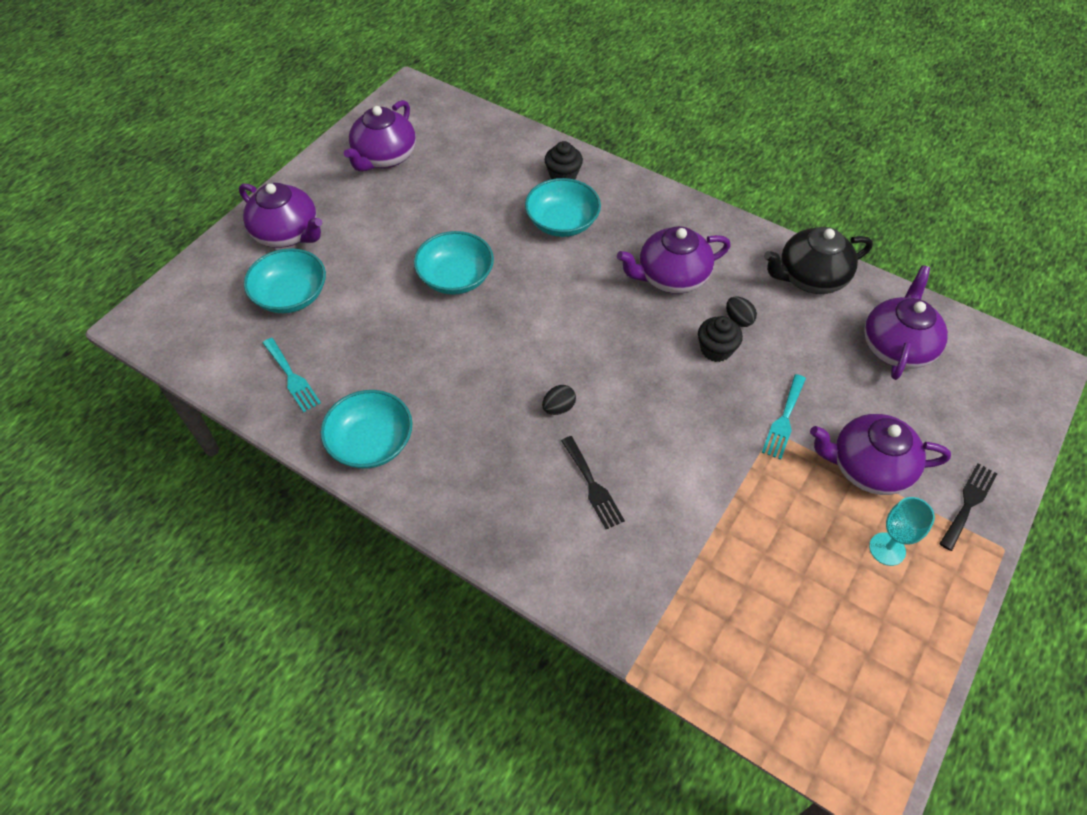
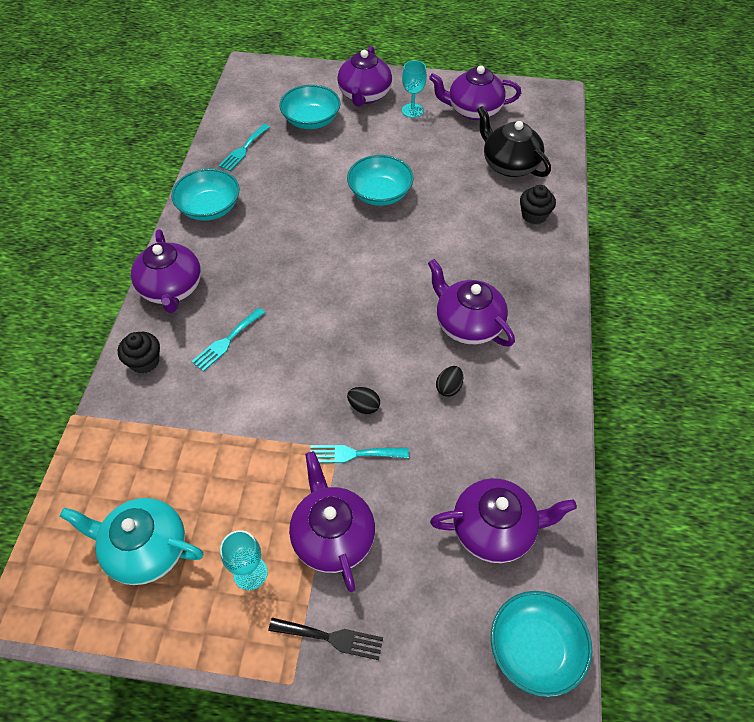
camera: 65 degrees right, 0 degrees up
turquoise bowl [525,178,601,237] -> turquoise bowl moved to [491,591,592,697]
black egg [542,385,576,415] -> black egg moved to [347,387,380,414]
black fork [561,436,625,529] -> turquoise fork [191,308,265,372]
black cupcake [698,316,743,362] -> black cupcake moved to [118,332,160,374]
black teapot [764,227,873,294] -> black teapot moved to [477,106,551,177]
none -> turquoise teapot [60,498,203,585]
none -> purple teapot [131,229,201,313]
none -> turquoise goblet [402,60,427,118]

